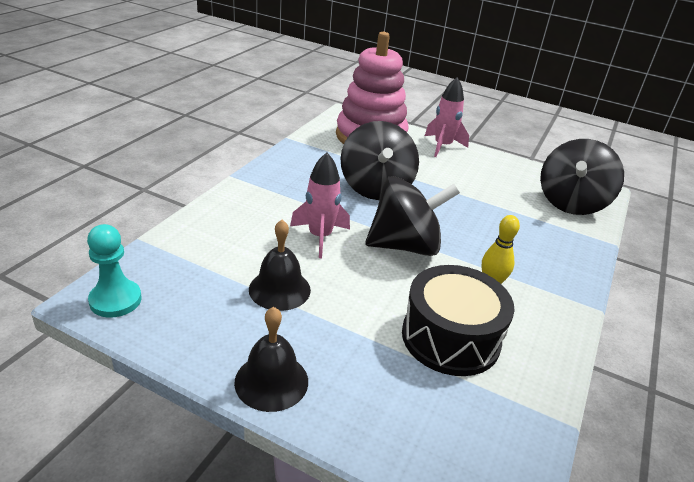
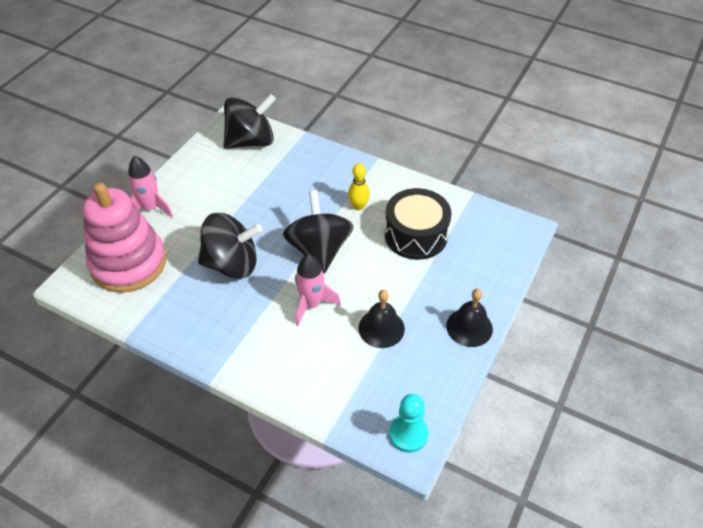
camera: 85 degrees left, 15 degrees up
black spinning top [540,139,624,215] -> black spinning top turned 60 degrees counterclockwise [224,94,276,149]

